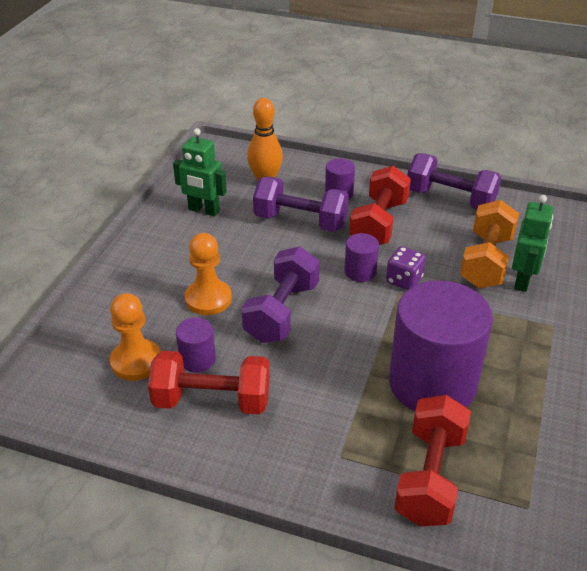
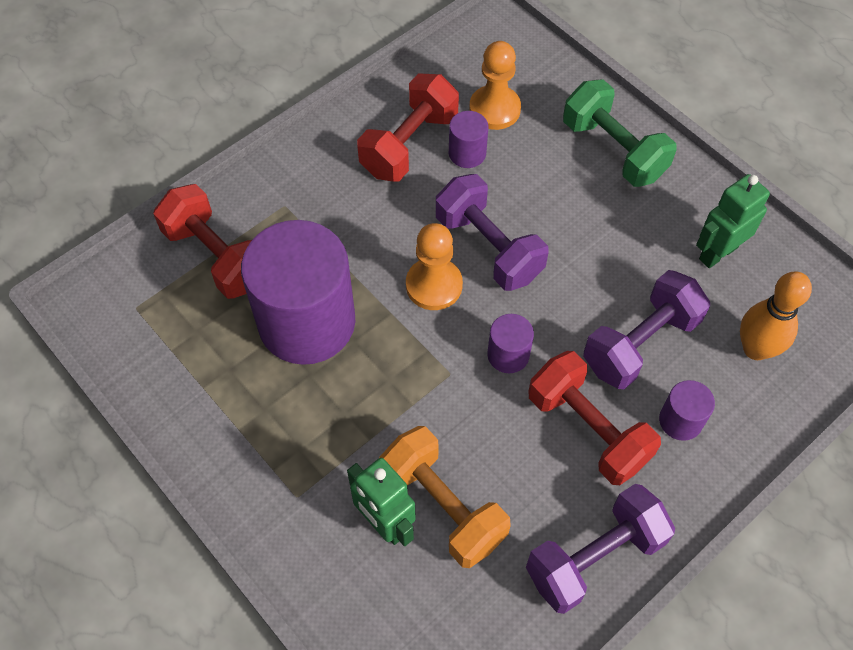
camera: 120 degrees right, 20 degrees up
orange pawn [185,233,232,315] -> orange pawn moved to [406,223,463,310]
purple dice [386,246,426,290] -> none
none -> green dumbbell [563,79,677,187]

